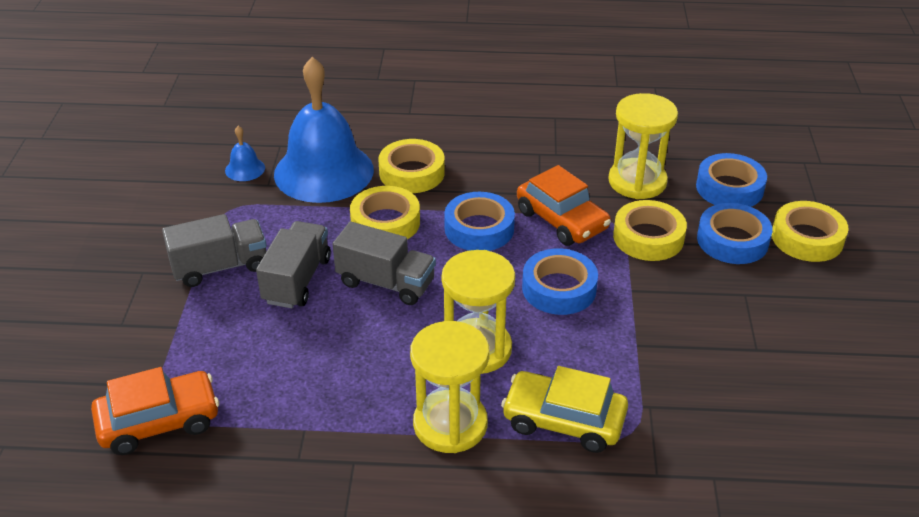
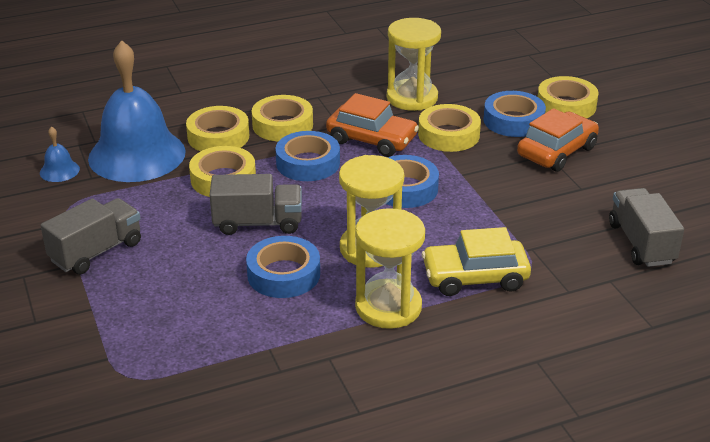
camera: 25 degrees left, 5 degrees down
orange car [91,367,219,455] -> orange car moved to [517,108,599,172]
grey truck [256,221,331,308] -> grey truck moved to [609,188,684,267]
blue tape [696,153,767,207] -> blue tape moved to [246,236,320,298]
none -> yellow tape [252,95,313,141]

